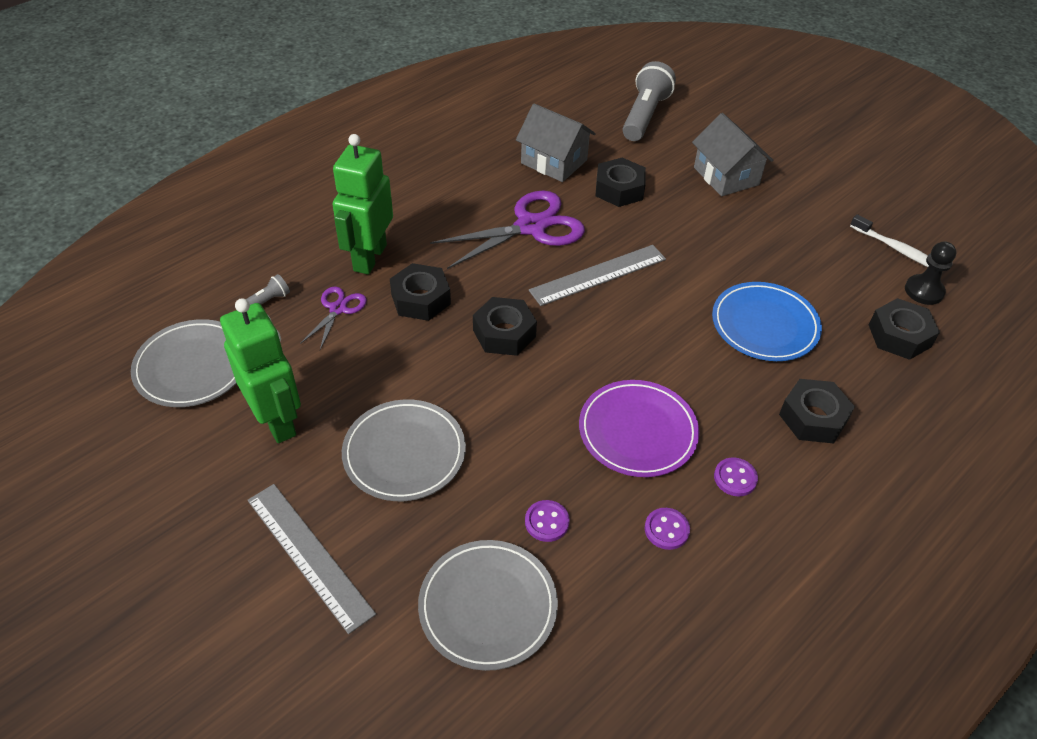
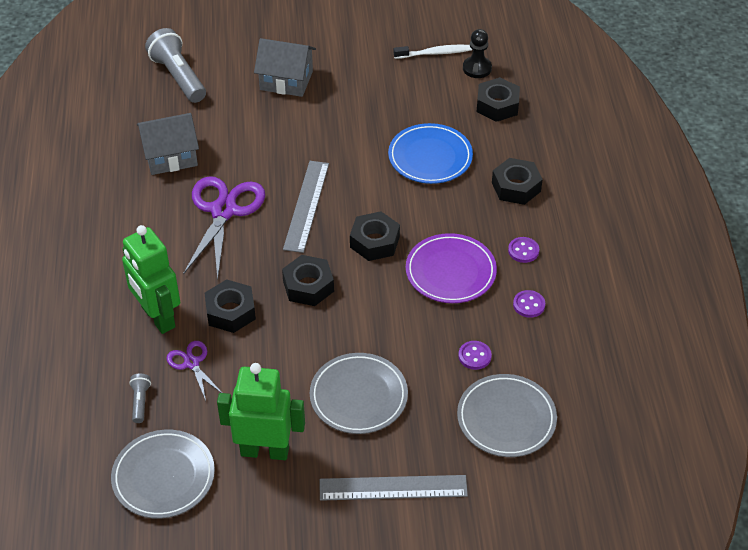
camera: 50 degrees left, 0 degrees up
black nut [596,158,646,207] -> black nut moved to [350,211,400,261]

